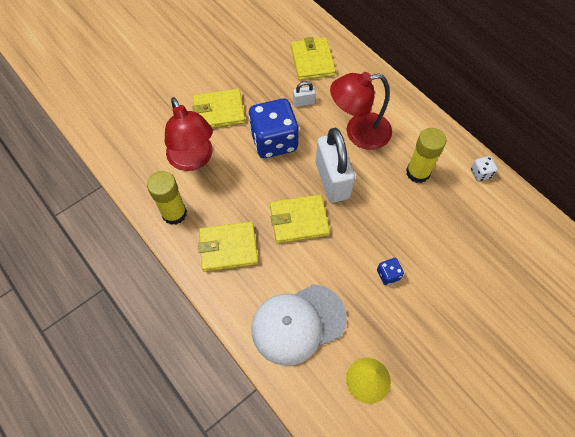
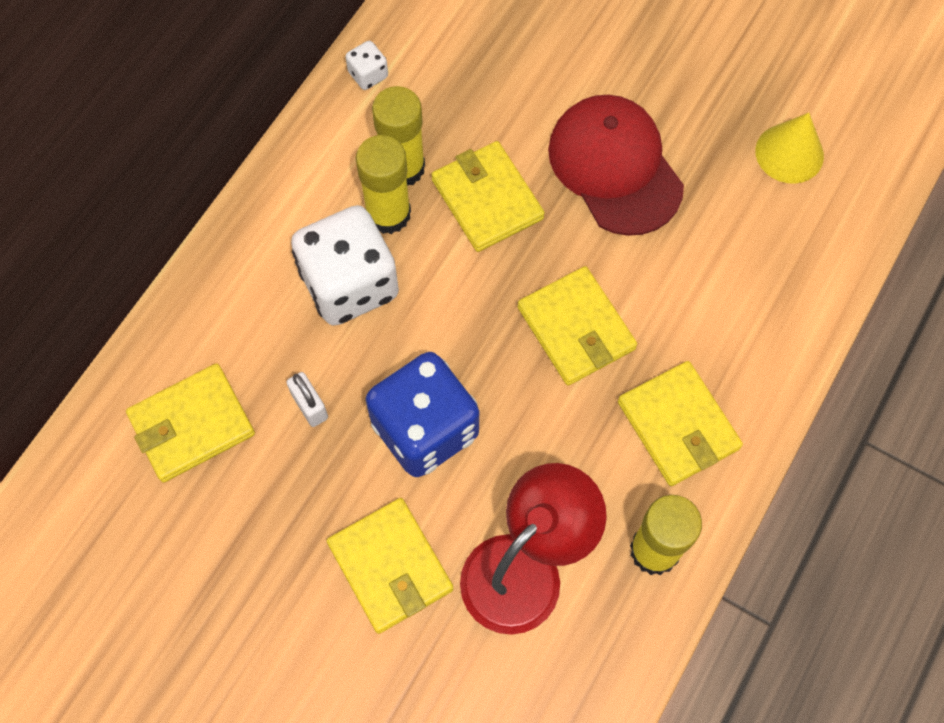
camera: 110 degrees left, 5 degrees up
white cap [252,284,347,366] -> none
white padlock [316,128,355,203] -> none
red lamp [330,72,392,150] -> white dice [291,205,399,325]
blue dice [377,258,404,285] -> red cap [548,95,684,236]
none -> yellow glue stick [356,135,411,234]
none -> yellow wallet [431,141,545,252]

